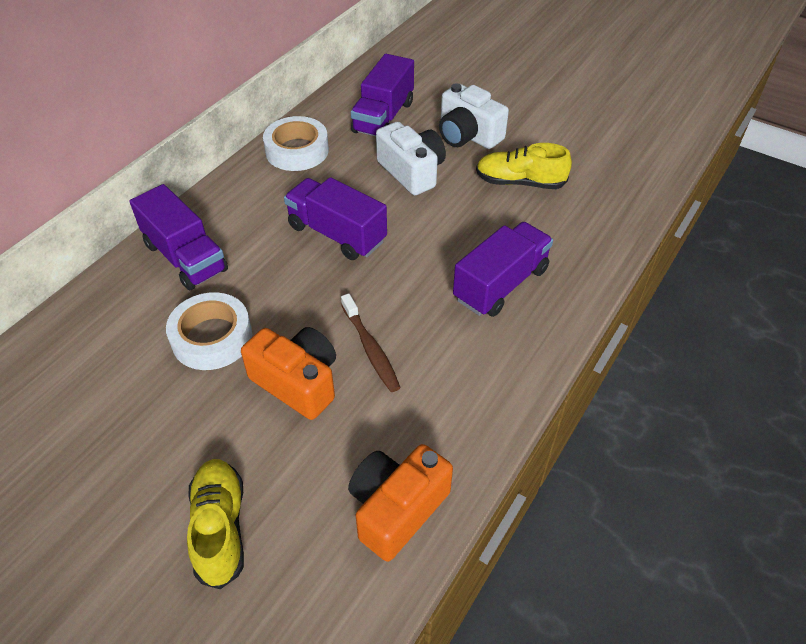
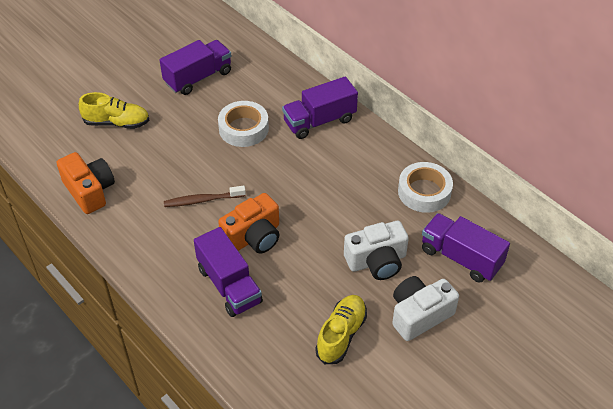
camera: 105 degrees right, 0 degrees up
orange camera [241,327,336,420] -> orange camera moved to [218,193,280,254]
purple truck [284,177,387,260] -> purple truck moved to [160,40,231,95]

